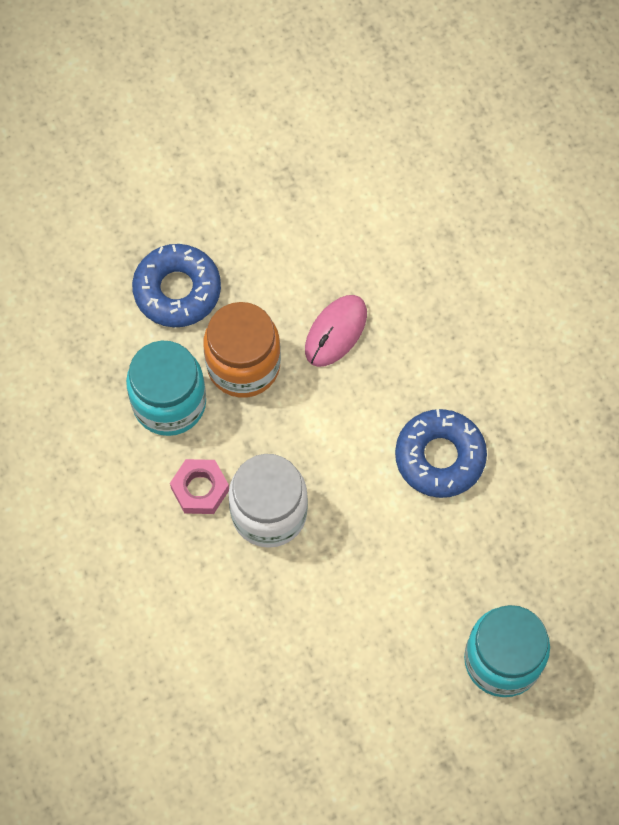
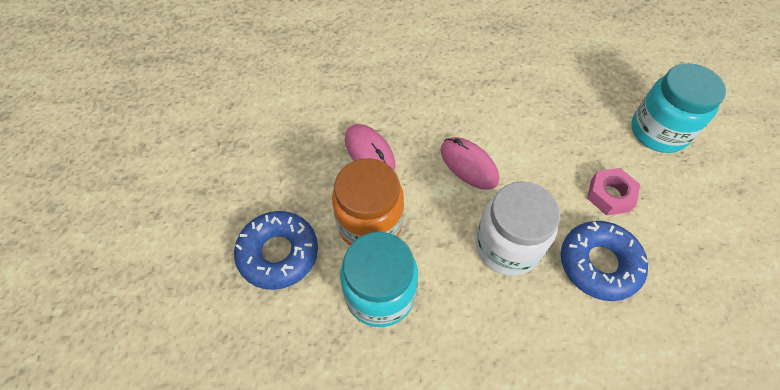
camera: 70 degrees left, 10 degrees down
pink nut [170,459,229,514] -> pink nut moved to [587,168,640,215]
blue donut [395,409,487,498] -> blue donut moved to [561,221,648,301]
none -> pink mouse [441,137,499,190]

